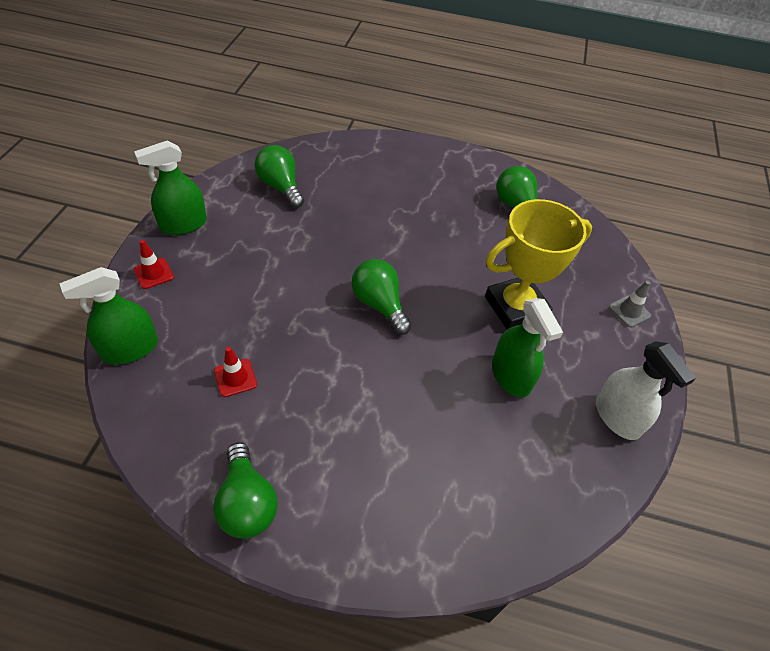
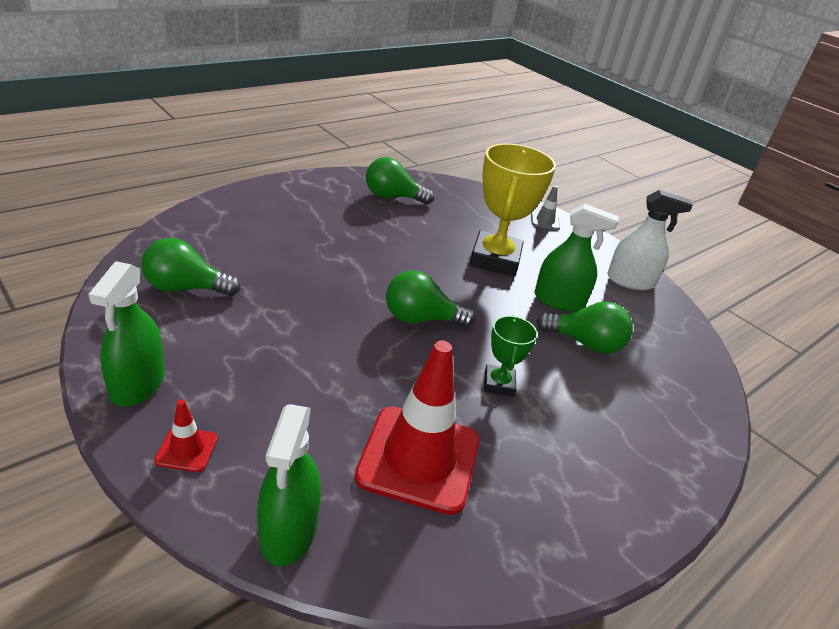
camera: 55 degrees left, 15 degrees down
green light bulb [213,442,278,539] -> green light bulb moved to [536,301,633,354]
red traffic cone [214,347,257,397] -> red traffic cone [355,341,480,515], size x2.31
none -> green trophy [484,316,537,397]

